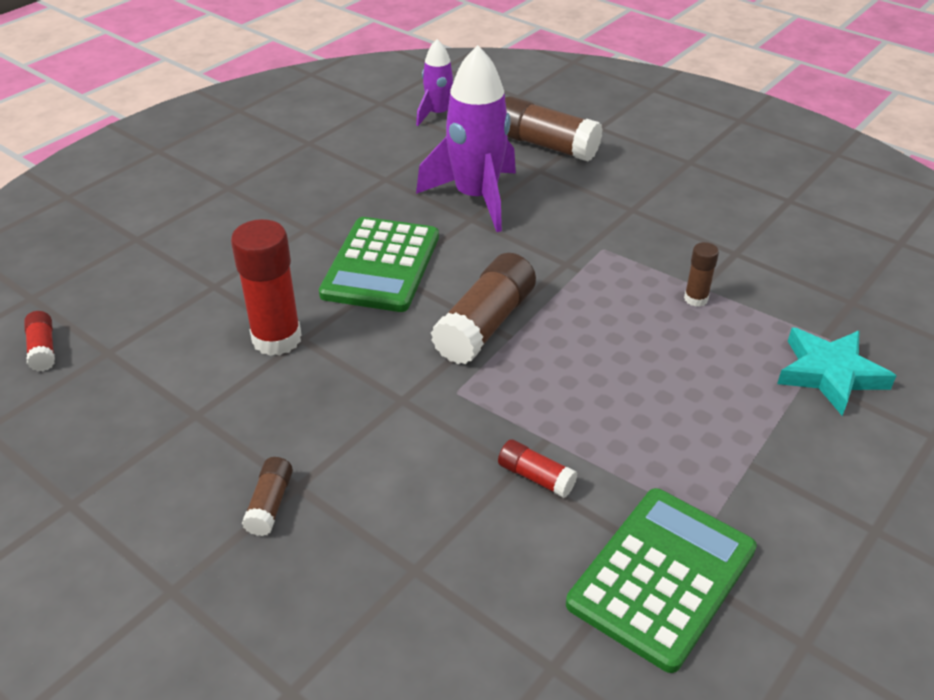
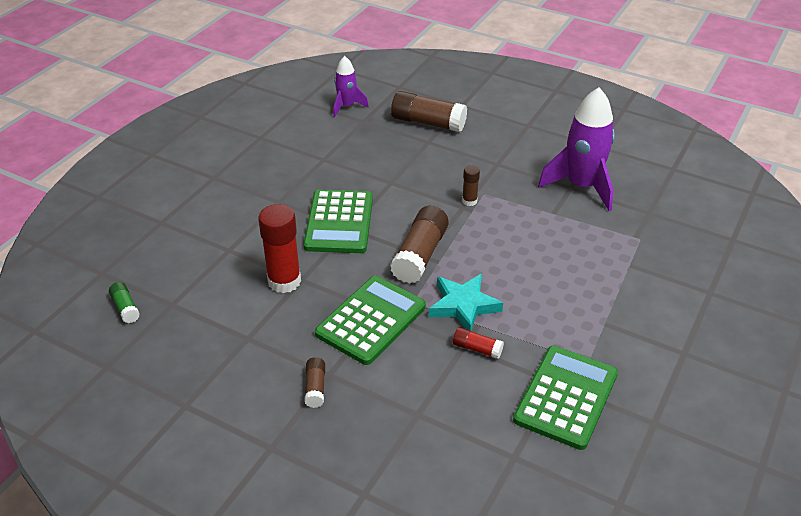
camera: 10 degrees left, 0 degrees up
red glue stick [24,311,55,371] -> green glue stick [109,282,140,323]
purple rocket [416,45,516,232] -> purple rocket moved to [538,87,615,211]
brown glue stick [684,242,719,307] -> brown glue stick moved to [462,165,480,206]
turquoise star [777,327,896,416] -> turquoise star moved to [429,274,503,331]
none -> green calculator [315,276,426,365]

